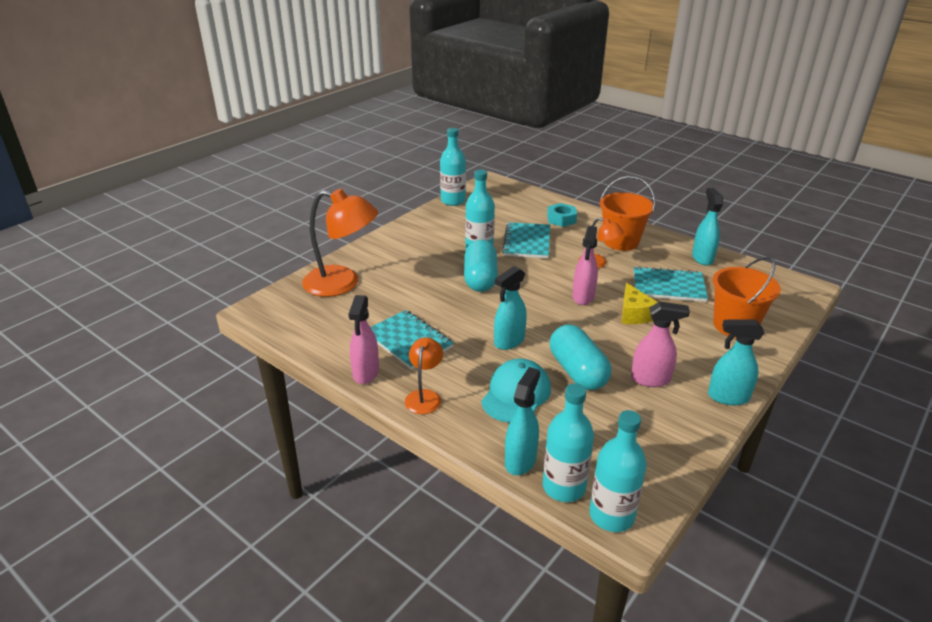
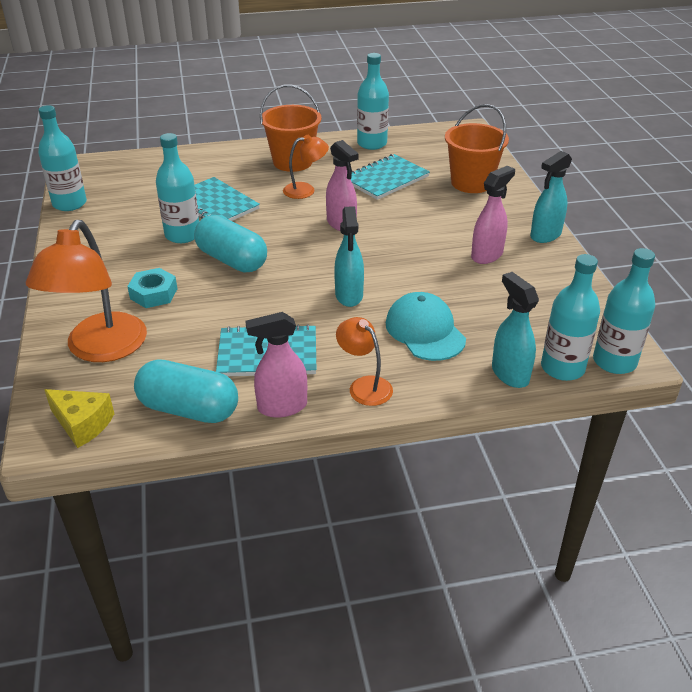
camera: 50 degrees left, 5 degrees up
orange lamp [302,189,378,297] -> orange lamp turned 135 degrees clockwise [26,220,147,362]
pink spray bottle [348,295,379,384] -> pink spray bottle turned 120 degrees clockwise [245,312,307,418]
turquoise nut [547,203,577,227] -> turquoise nut moved to [127,268,177,308]
turquoise capsule [550,324,611,390] -> turquoise capsule moved to [134,359,238,423]
yellow cheese [622,283,657,324] -> yellow cheese moved to [44,389,114,448]
turquoise spray bottle [692,188,723,266] -> turquoise bottle [357,53,389,150]

